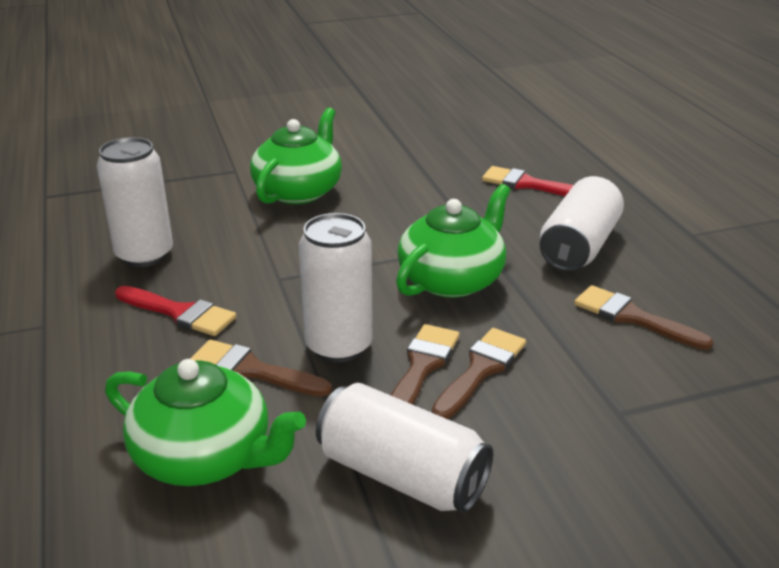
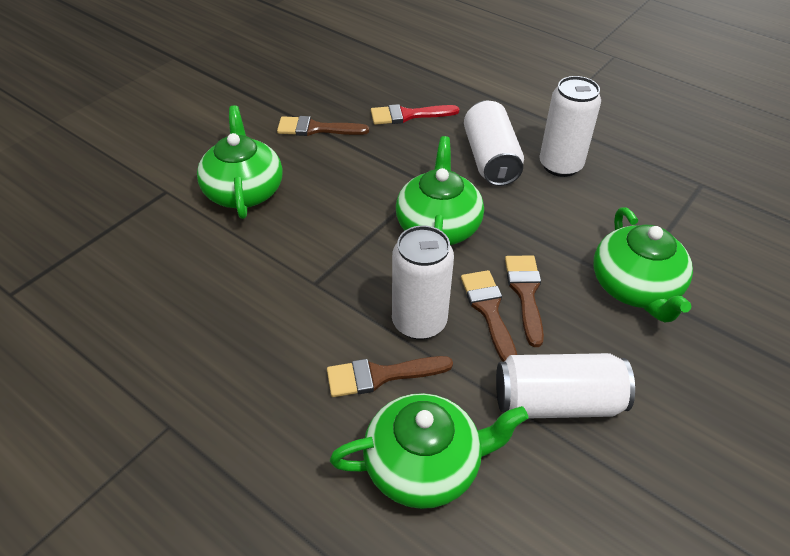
camera: 35 degrees left, 15 degrees up
white can [97,137,173,267] -> white can moved to [539,76,601,177]
red brush [115,286,236,336] -> none
brown brush [574,285,714,350] -> brown brush moved to [277,116,369,136]
none -> green teapot [593,207,693,322]

